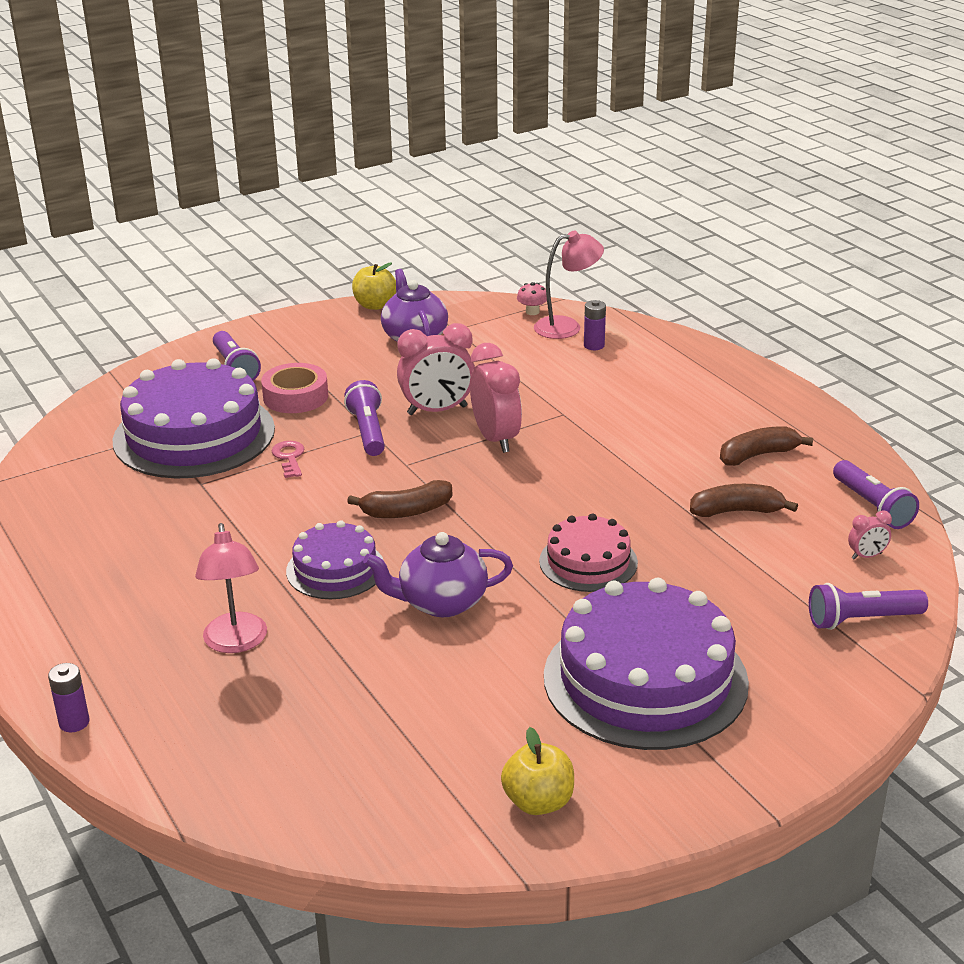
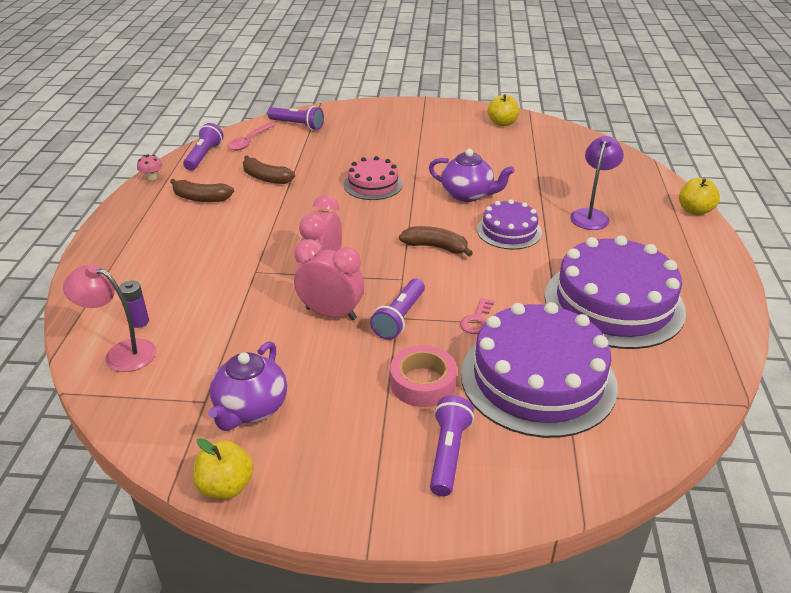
camera: 145 degrees left, 5 degrees up
purple battery [48,663,89,732] -> yellow apple [679,178,720,215]
pink lamp [195,523,267,653] -> purple lamp [570,136,624,230]
pink mushroom [517,282,547,315] -> pink mushroom moved to [137,155,162,180]
purple cake [544,578,749,750] -> purple cake moved to [545,236,686,349]
pink clock [848,510,892,559] -> pink spoon [228,122,275,151]

